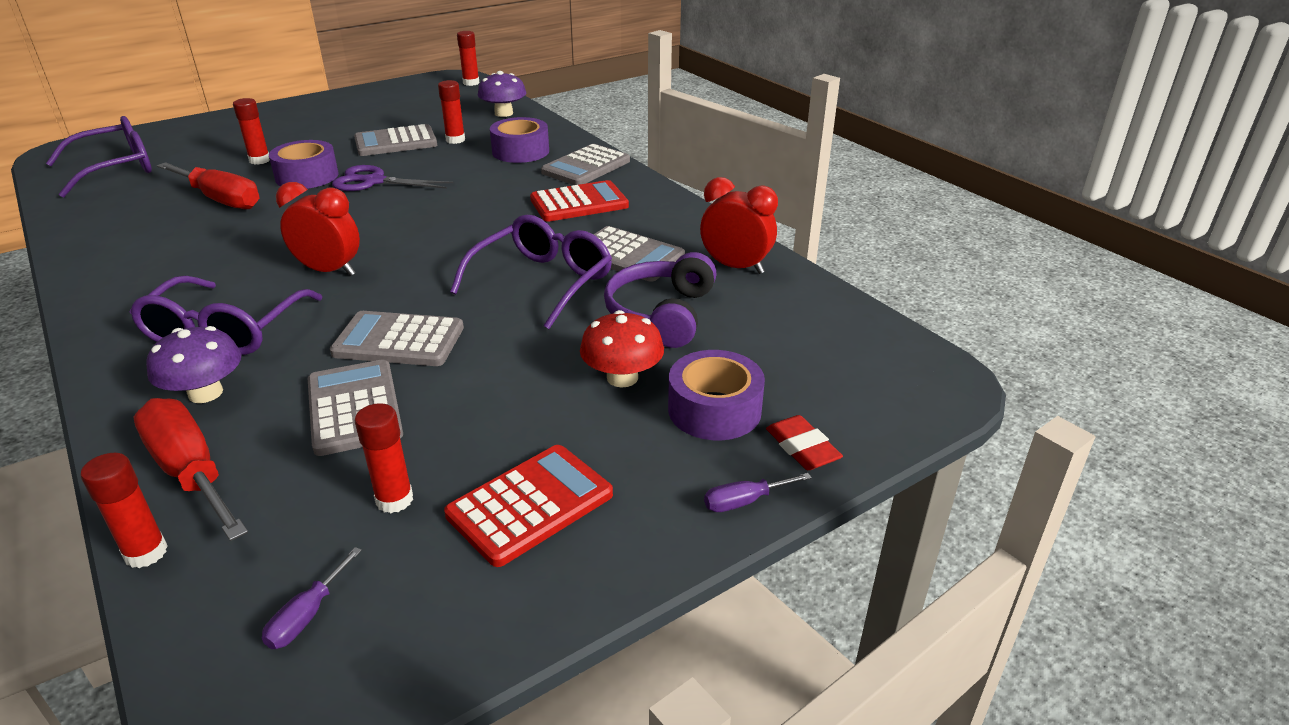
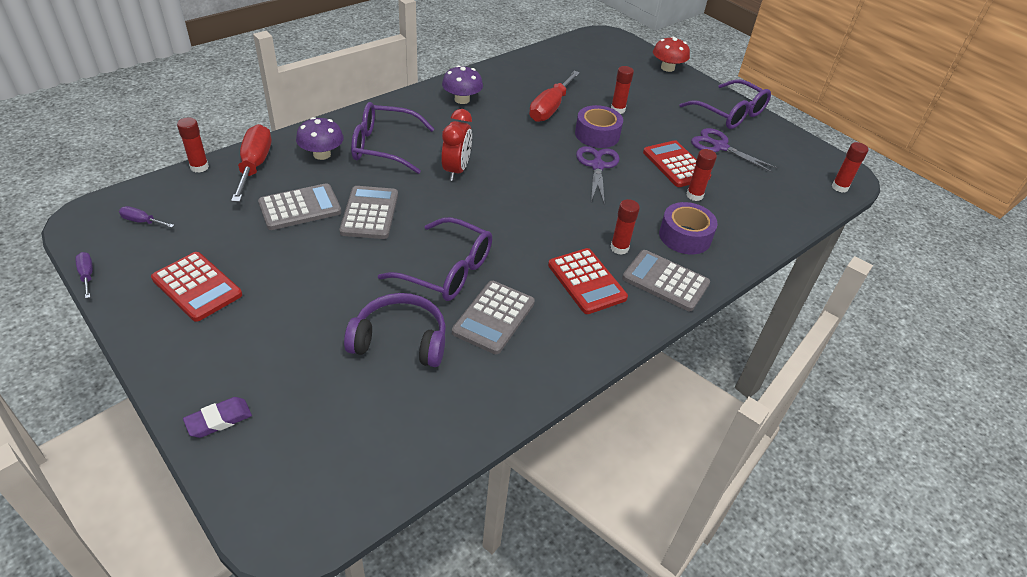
camera: 80 degrees right, 10 degrees up
purple glasses [46,116,152,197] -> purple glasses moved to [680,79,771,129]
red screwdriver [134,398,248,541] -> red screwdriver turned 45 degrees counterclockwise [231,124,271,202]
grey calculator [354,124,437,156] -> red calculator [643,140,711,187]
red glue stick [355,403,413,513] -> red glue stick moved to [611,199,640,255]
purple mushroom [478,71,526,117] -> purple mushroom moved to [442,65,483,104]
red mushroom [580,310,664,388] -> red mushroom moved to [653,37,690,72]
purple tape [668,350,765,440] -> none
red clock [700,177,778,274] -> none
purple screwdriver [704,473,812,512] -> purple screwdriver moved to [75,252,93,298]
red eraser [766,415,843,470] -> purple eraser [183,397,252,438]
none -> purple scissors [691,128,778,173]

